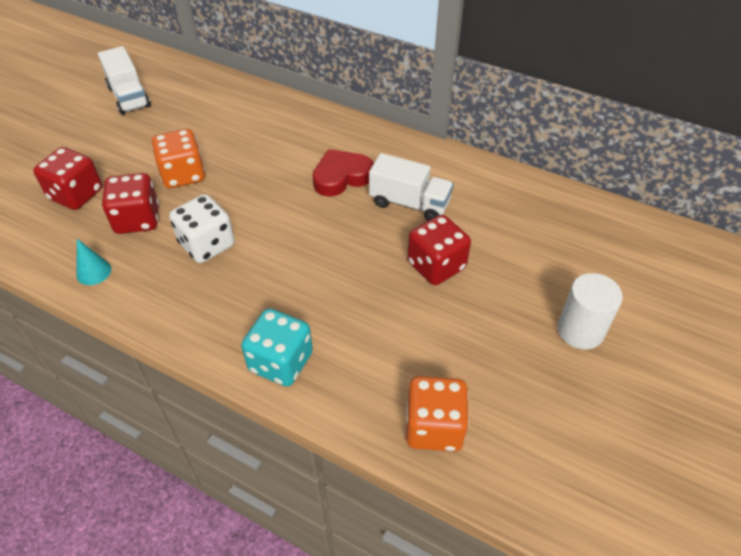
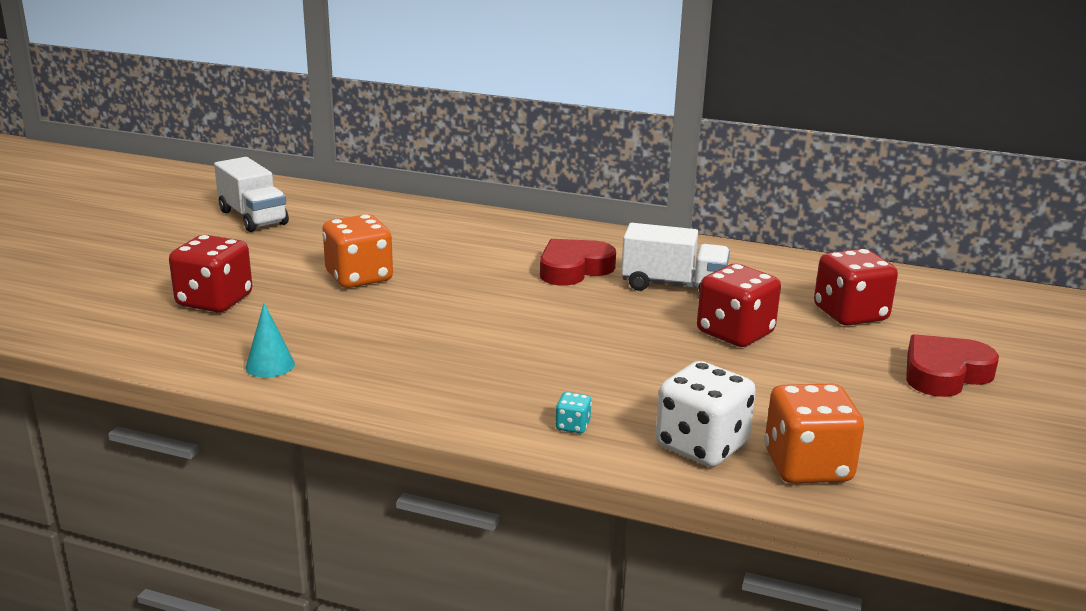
camera: 10 degrees left, 25 degrees down
red dice [102,173,159,234] -> red dice moved to [814,249,898,326]
white dice [169,194,235,263] -> white dice moved to [655,361,756,467]
turquoise dice [241,308,313,387] -> turquoise dice [555,392,592,433], size x0.42
white cylinder [557,273,623,349] -> red heart [906,334,999,397]

